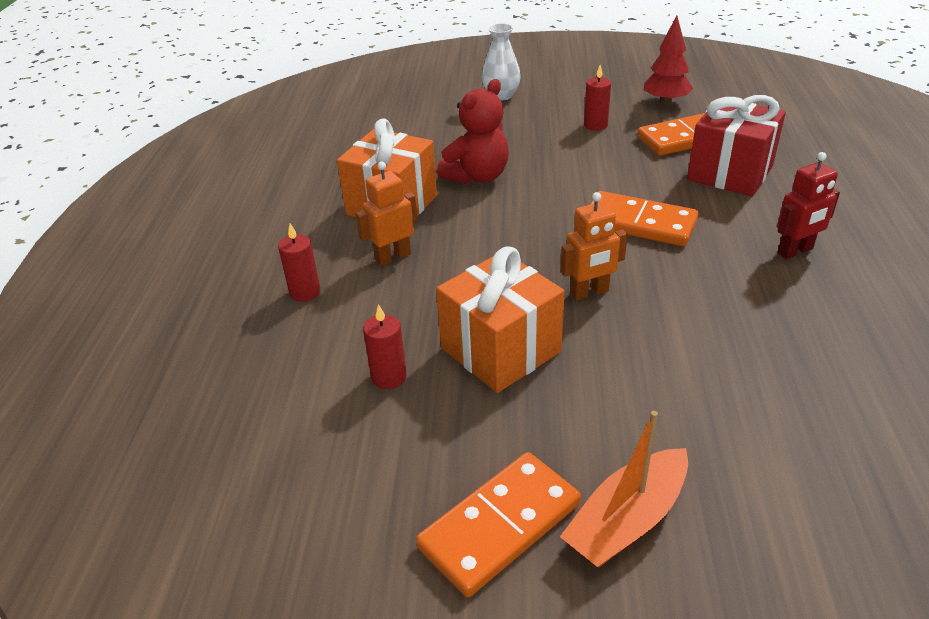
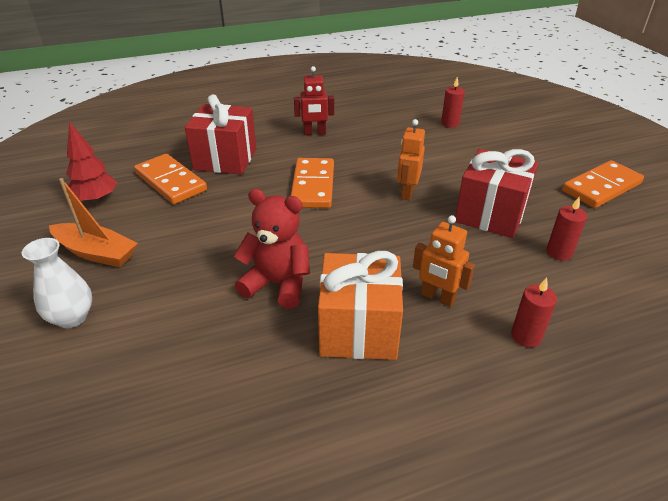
camera: 115 degrees left, 0 degrees up
orange domino [416,452,581,597] -> orange domino turned 60 degrees counterclockwise [562,160,644,208]
orange gift [436,246,565,393] -> red gift [455,149,539,238]
orange boat [560,411,688,567] -> orange boat moved to [49,178,138,267]
orange robot [561,192,628,300] -> orange robot turned 120 degrees counterclockwise [397,119,425,200]
red candle [584,65,611,131] -> red candle moved to [441,77,465,128]
red robot [777,152,840,259] -> red robot turned 135 degrees clockwise [294,66,334,135]

